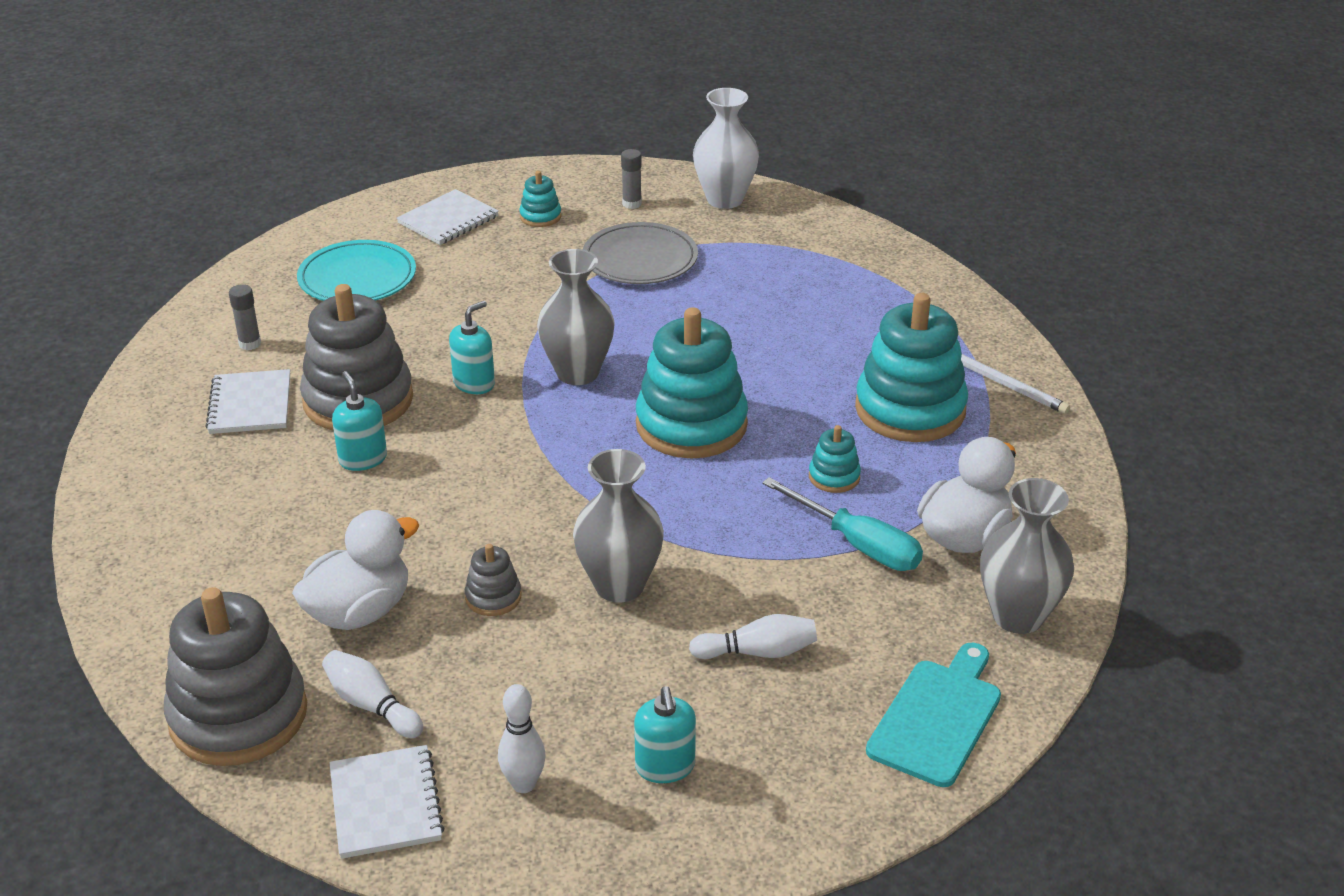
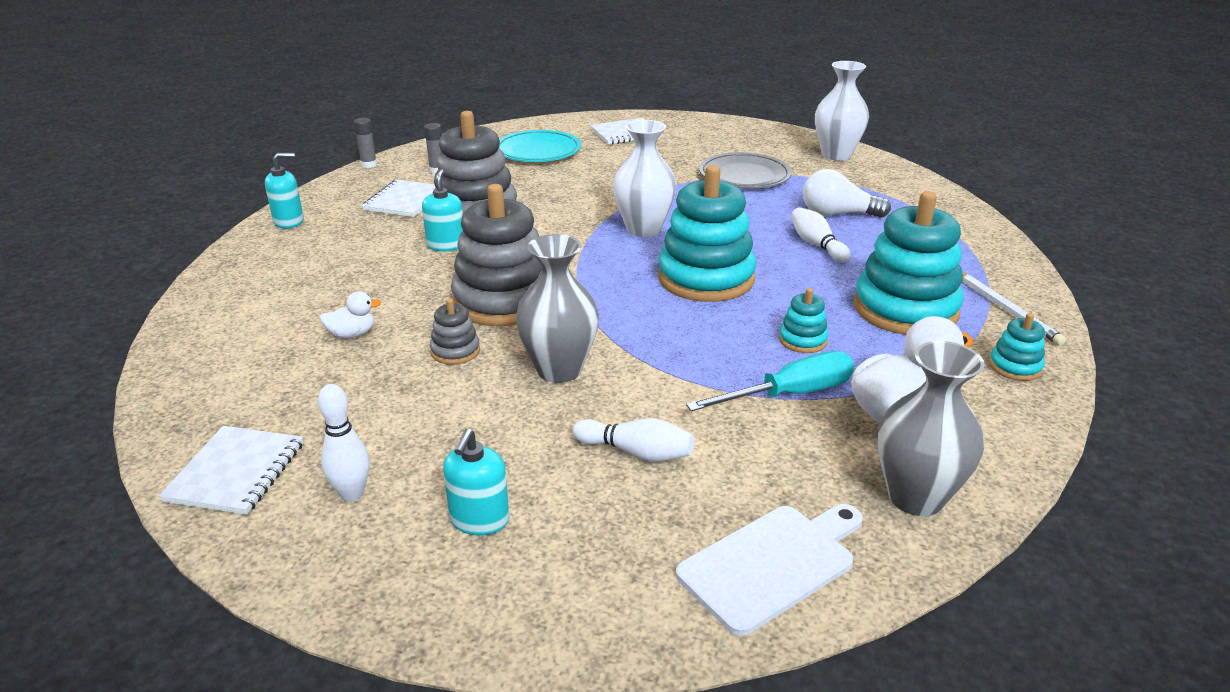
camera: 25 degrees right, 5 degrees down
grey stacking toy [164,587,307,766] -> grey stacking toy moved to [451,184,542,326]
white duck [292,510,419,630] -> white duck [319,291,381,339], size x0.51
white bowling pin [322,650,423,738] -> white bowling pin moved to [791,207,850,262]
turquoise soap dispenser [449,301,495,394] -> turquoise soap dispenser moved to [265,153,304,228]
turquoise stacking toy [519,171,562,227] -> turquoise stacking toy moved to [989,313,1045,381]
grey vase [537,249,614,385] -> white vase [613,120,676,237]
grey glue stick [621,149,642,209] -> grey glue stick moved to [354,118,377,168]
turquoise screwdriver [762,477,923,571] -> turquoise screwdriver turned 90 degrees counterclockwise [686,351,854,411]
turquoise cutting board [866,643,1001,787] -> white cutting board [676,504,863,636]
none -> white light bulb [803,169,891,218]

